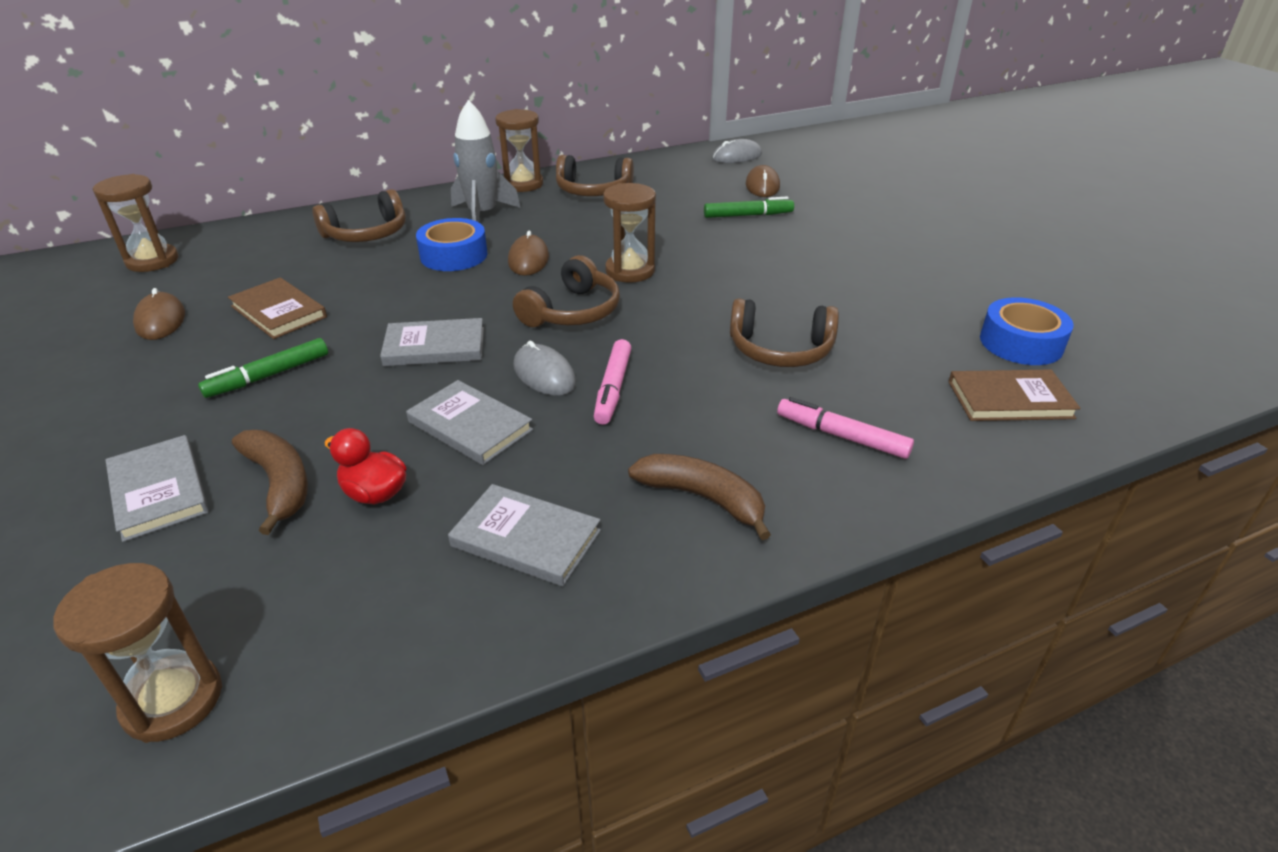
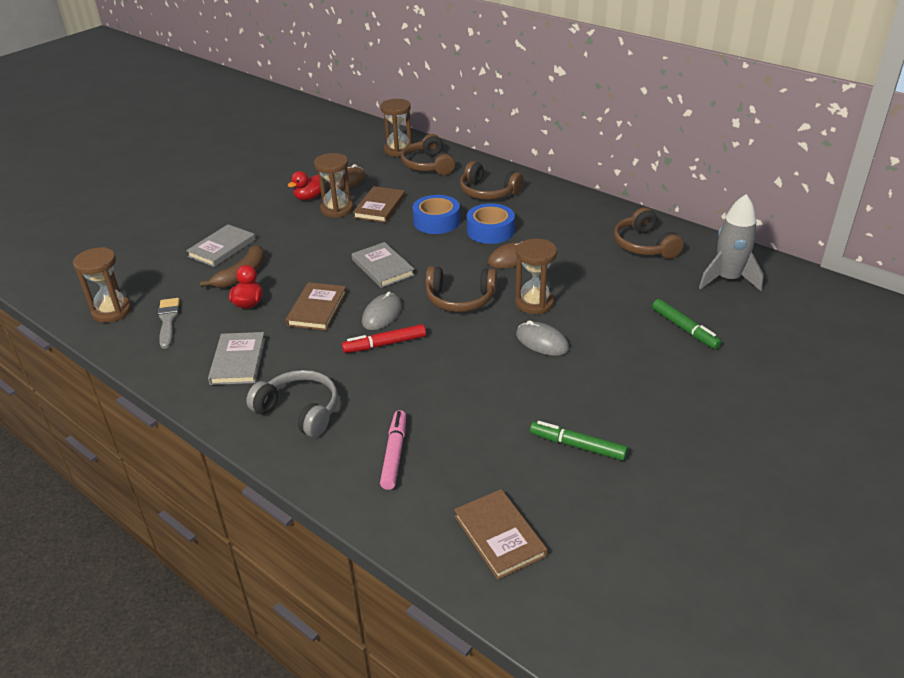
camera: 65 degrees right, 0 degrees up
green marker [198,338,328,398] -> green marker moved to [530,421,628,461]
grey book [406,380,533,465] -> brown book [286,282,347,331]
grey rocket [451,100,521,222] -> grey rocket moved to [699,194,764,291]
brown hourglass [495,109,543,192] -> brown hourglass moved to [314,153,353,218]
pink marker [594,339,631,425] -> red marker [342,324,426,353]
brown banana [628,454,771,540] -> grey headphones [246,370,338,437]
grey mouse [712,139,762,163] -> grey mouse moved to [516,320,569,356]
brown headphones [730,298,839,367] -> brown headphones moved to [401,134,455,175]
brown mouse [746,165,780,197] -> none
blue tape [980,297,1074,365] -> blue tape moved to [413,195,460,234]
none -> grey brush [158,298,180,349]
none -> red duck [288,171,321,200]

